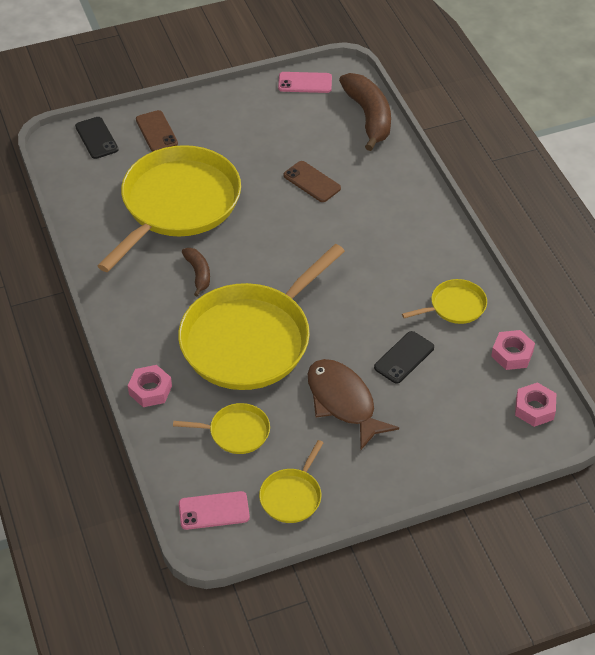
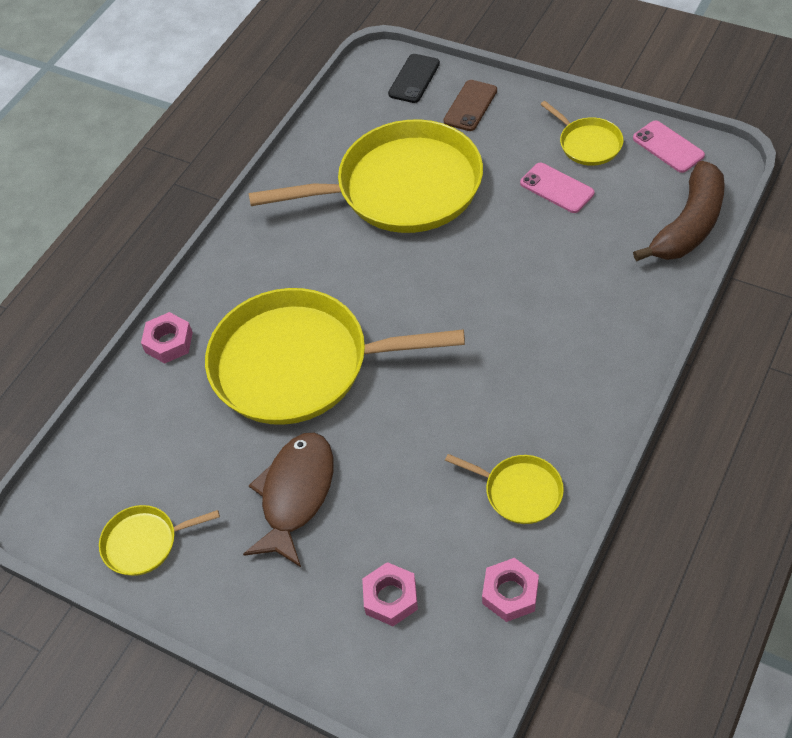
camera: 55 degrees right, 5 degrees up
yellow pan [173,403,270,454] -> yellow pan moved to [540,101,623,166]
pink phone [179,491,250,530] -> pink phone moved to [520,163,594,213]
brown banana [182,248,210,296] -> none
brown phone [284,161,341,202] -> none
black phone [374,331,434,384] -> none
pink nut [515,382,556,427] -> pink nut moved to [362,562,418,626]

